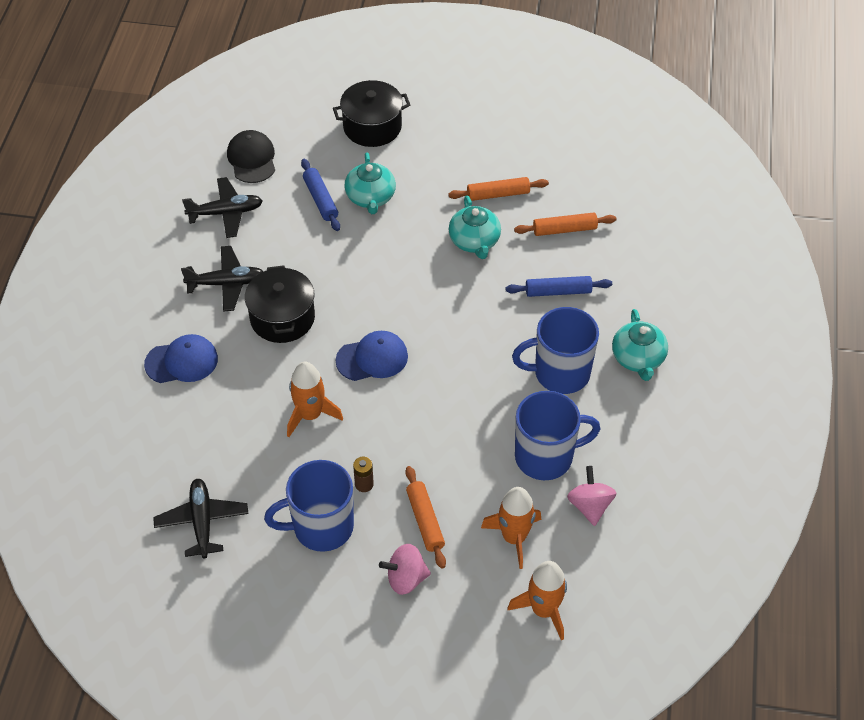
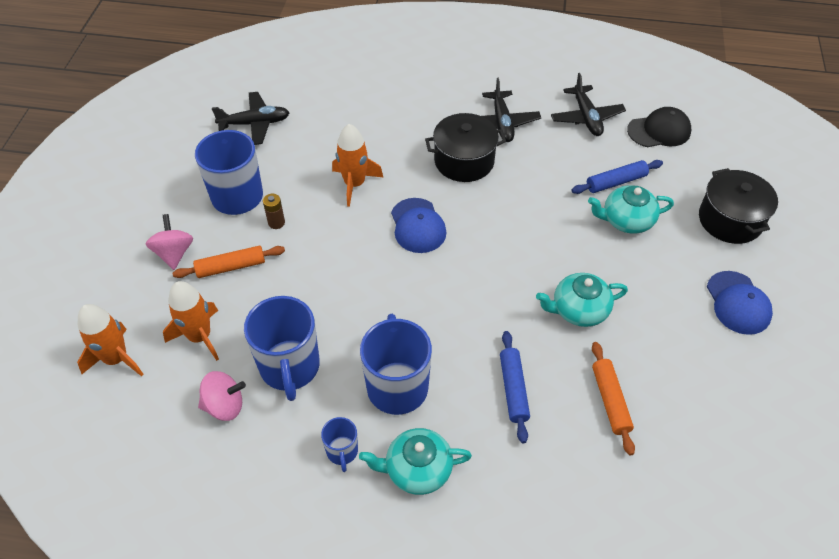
camera: 90 degrees right, 0 degrees up
blue cap [144,334,218,383] -> blue cap moved to [707,271,773,335]
orange rolling pin [448,177,549,201] -> none
none -> blue mug [321,417,358,472]

